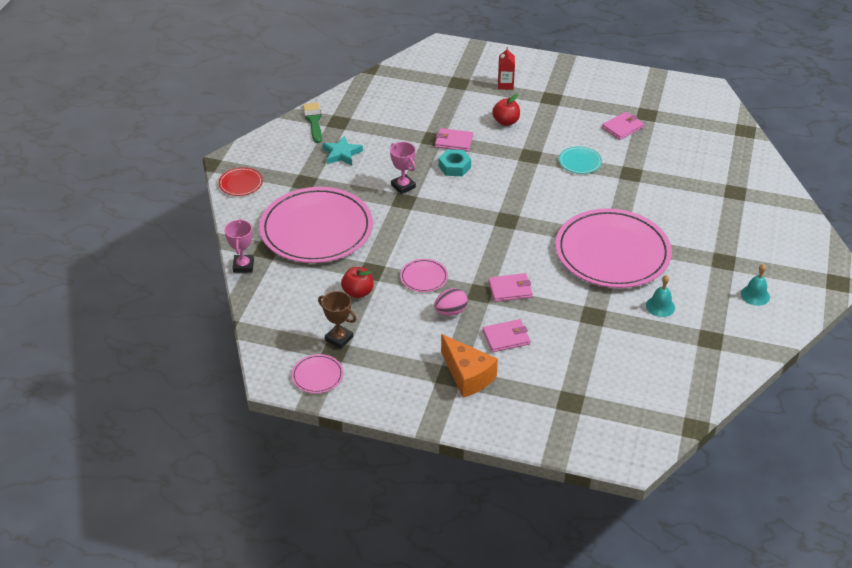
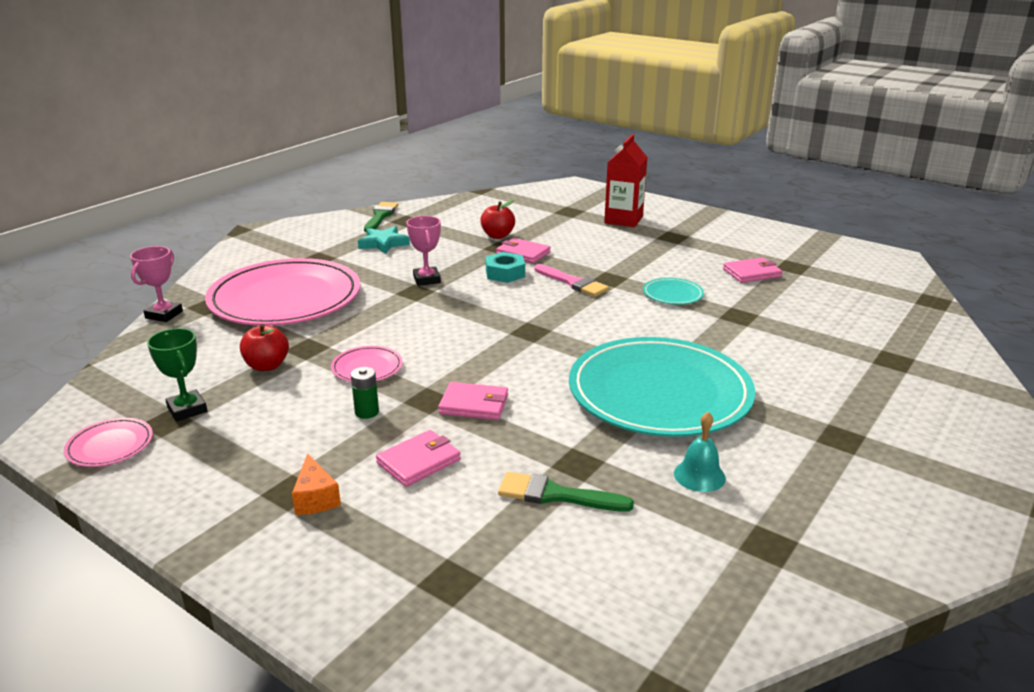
camera: 20 degrees right, 15 degrees down
red plate [219,167,263,196] -> none
brown trophy [318,291,356,349] -> green trophy [147,328,207,422]
pink egg [434,288,468,316] -> green battery [351,367,379,419]
orange cheese [441,334,498,398] -> orange cheese [292,453,341,515], size x0.58
pink wallet [482,319,530,352] -> pink wallet turned 45 degrees counterclockwise [376,430,461,487]
red apple [492,94,520,126] -> red apple moved to [481,200,515,239]
red carton [498,47,515,90] -> red carton [604,134,648,227], size x1.66
pink plate [555,208,672,288] -> turquoise plate [569,337,755,437]
turquoise bell [741,264,770,306] -> none
none -> green brush [498,472,634,512]
none -> pink brush [534,264,609,297]

